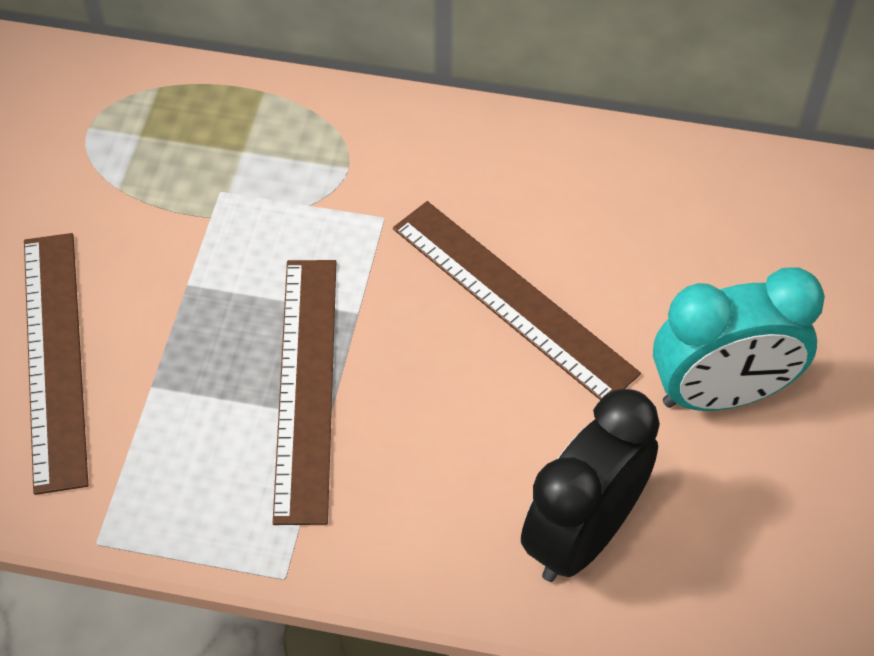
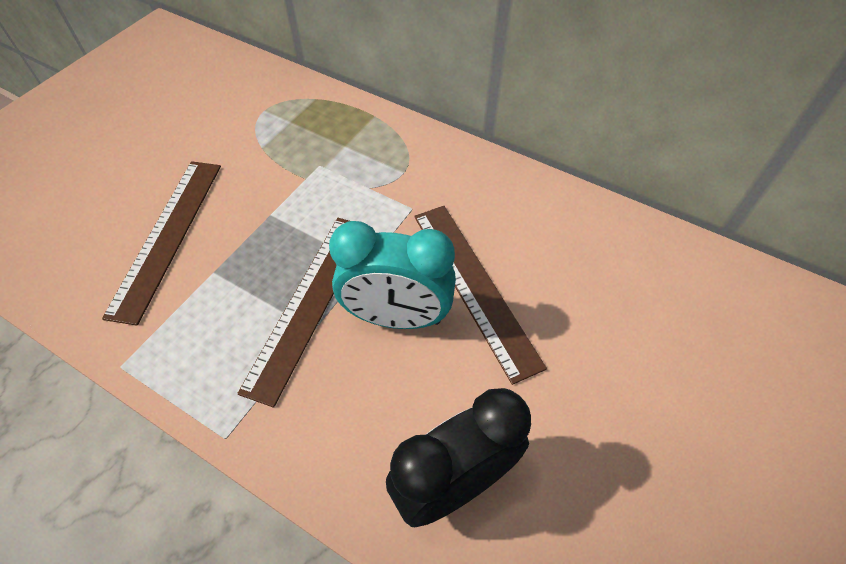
camera: 20 degrees right, 0 degrees up
turquoise clock [653,267,825,411] -> turquoise clock moved to [329,221,456,329]

